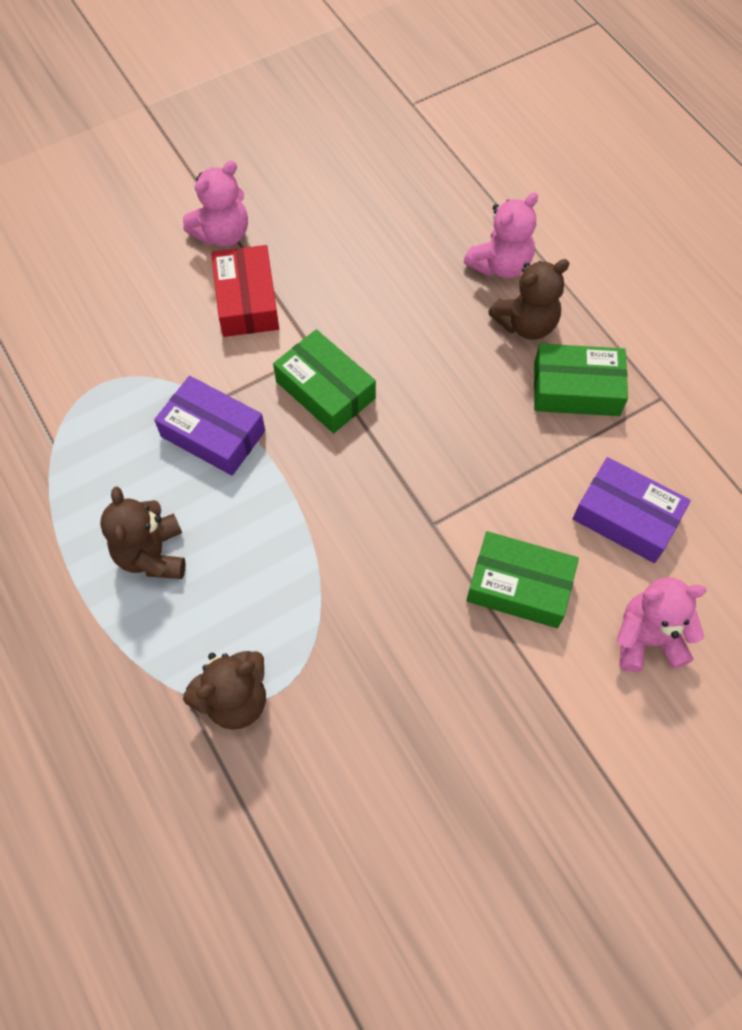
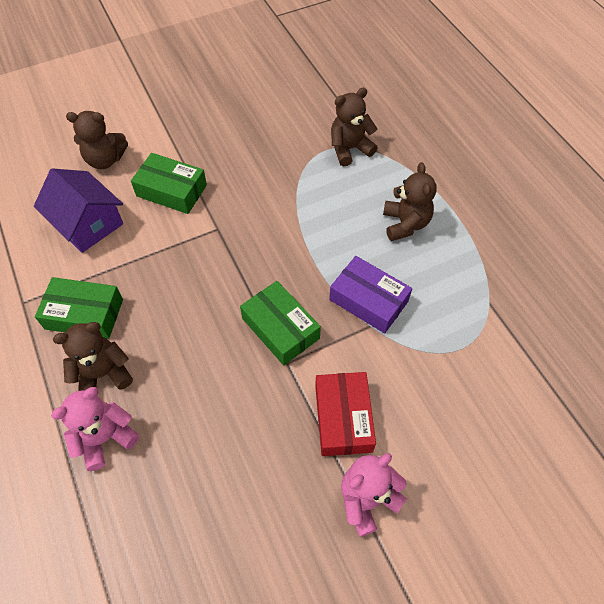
camera: 175 degrees left, 5 degrees down
purple box [573,457,691,563] -> purple house [34,168,123,253]
pink teddy bear [616,577,706,672] -> brown teddy bear [66,111,128,169]

